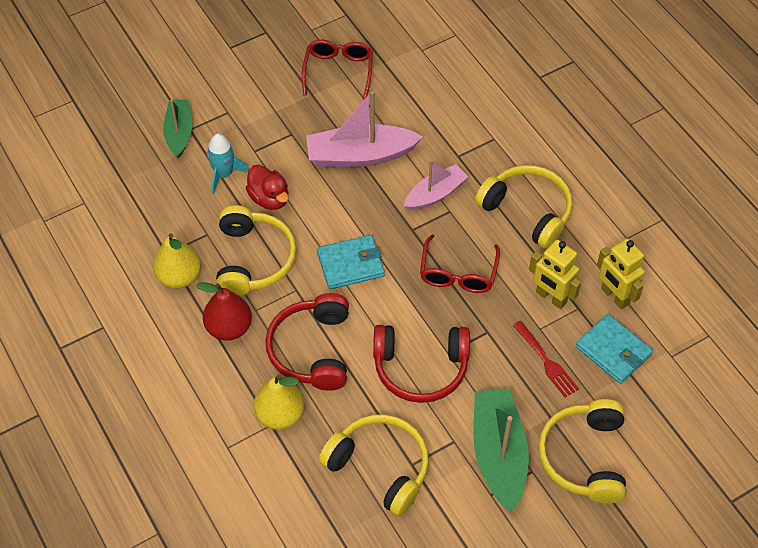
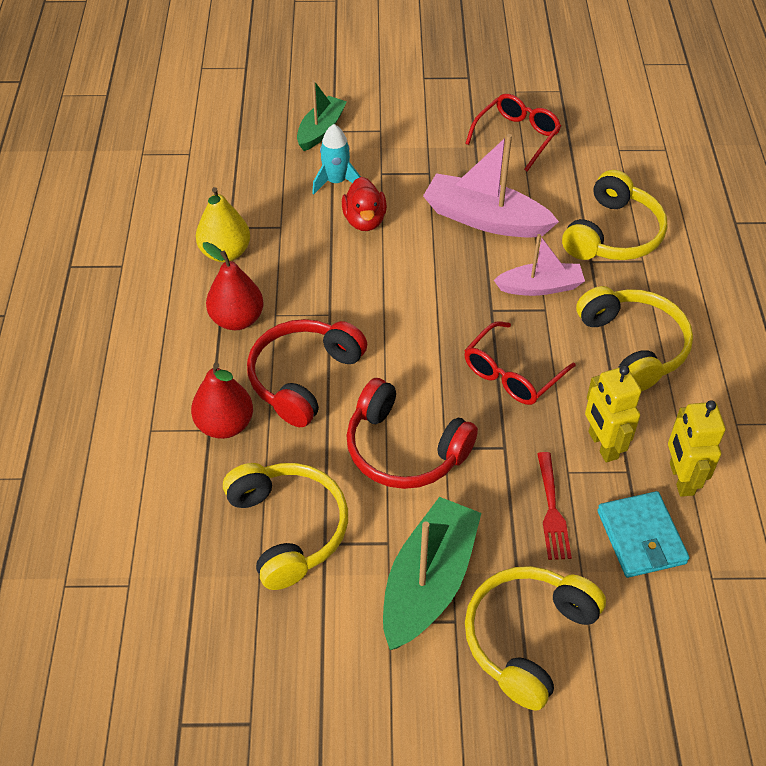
camera: 30 degrees right, 5 degrees down
yellow headphones [216,205,297,297] -> yellow headphones moved to [562,170,668,260]
yellow pear [254,374,305,430] -> red pear [191,363,253,439]
turquoise wallet [317,235,384,289] -> none

